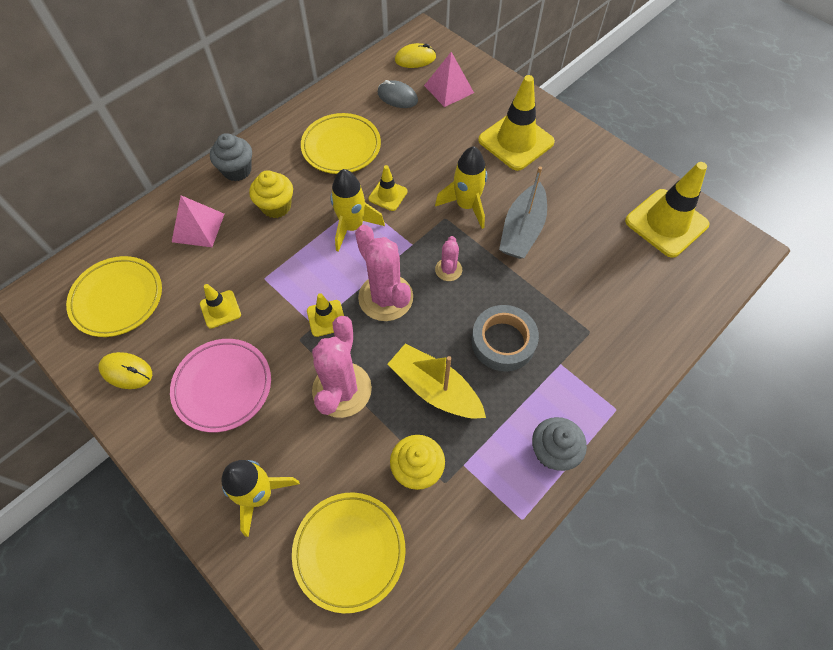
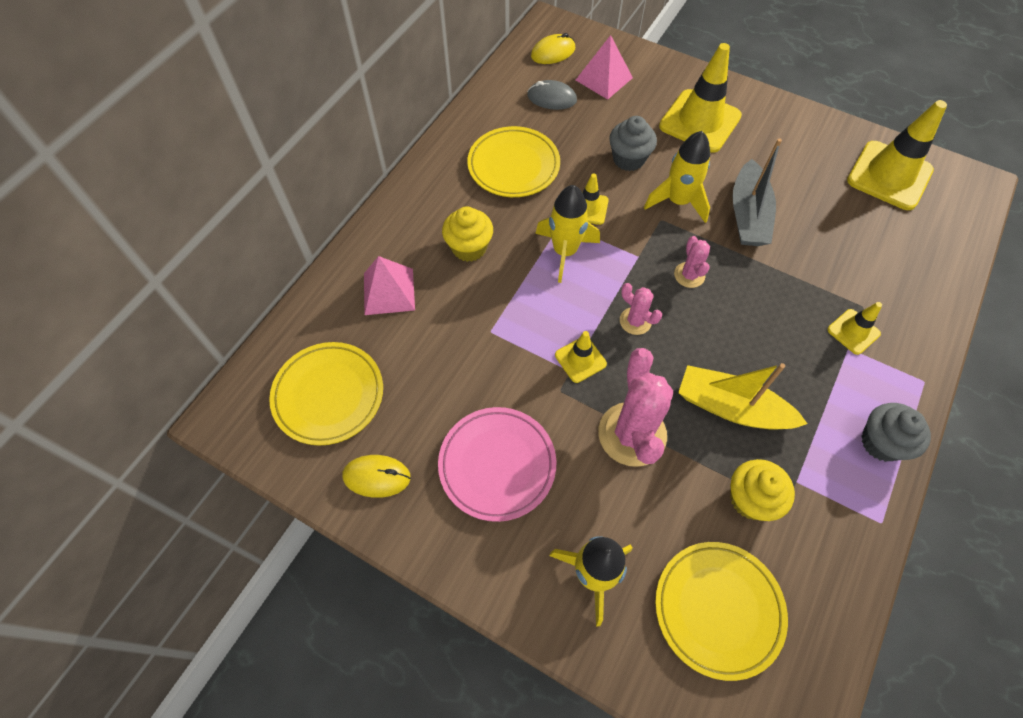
camera: 15 degrees left, 0 degrees up
yellow traffic cone [200,284,241,329] -> yellow traffic cone moved to [827,302,882,355]
grey cupcake [210,133,252,181] -> grey cupcake moved to [609,116,657,171]
pink cactus [355,225,413,321] -> pink cactus [620,283,662,335], size x0.51
grey tape [471,305,539,372] -> none

